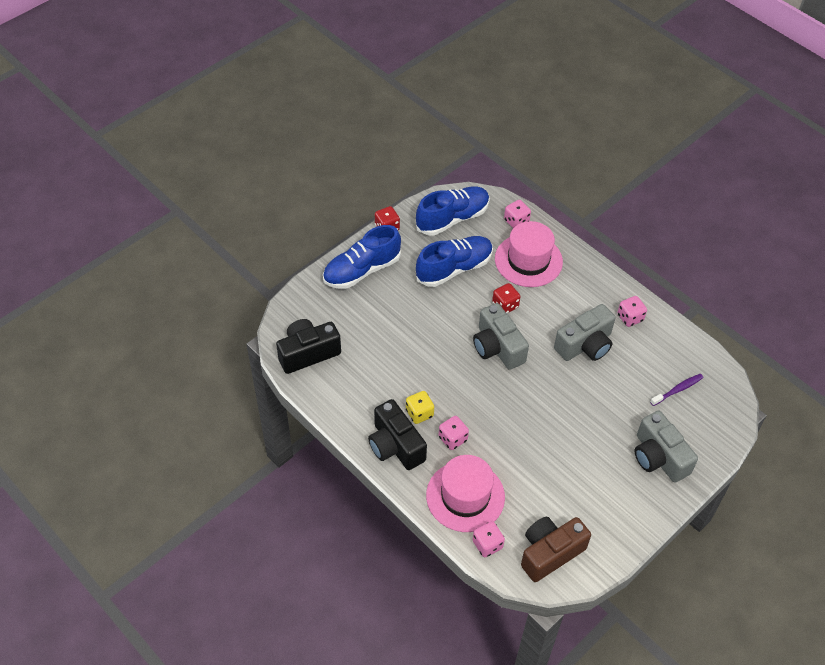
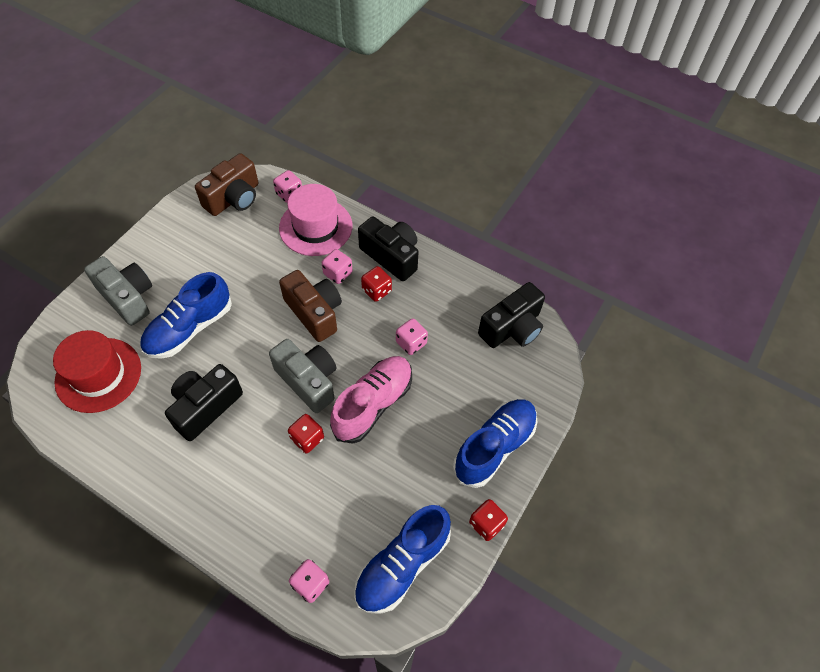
camera: 165 degrees right, 5 degrees up
yellow dice [406,391,434,424] -> red dice [361,266,392,302]
blue shoe [416,236,493,287] -> blue shoe moved to [140,272,232,359]
pink hat [495,221,563,287] -> none
grey camera [554,304,615,361] -> black camera [165,364,243,441]
pink dice [617,296,647,327] -> pink dice moved to [396,318,428,355]
purple toothbrush [650,374,704,406] -> red hat [53,330,141,413]
none -> brown camera [279,270,342,342]
none -> pink shoe [330,356,412,444]

